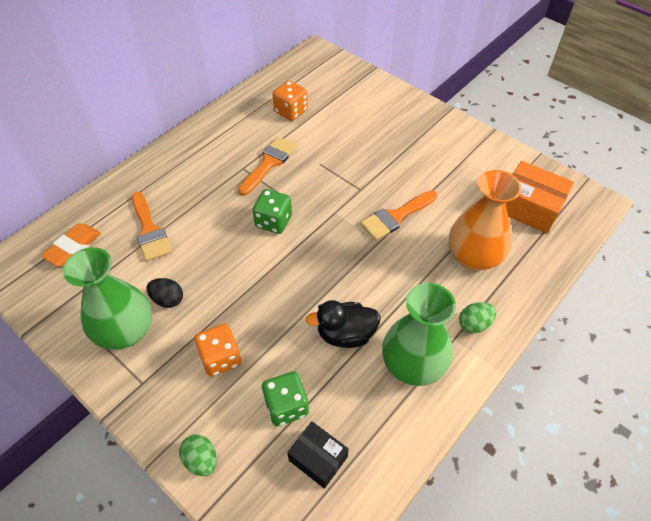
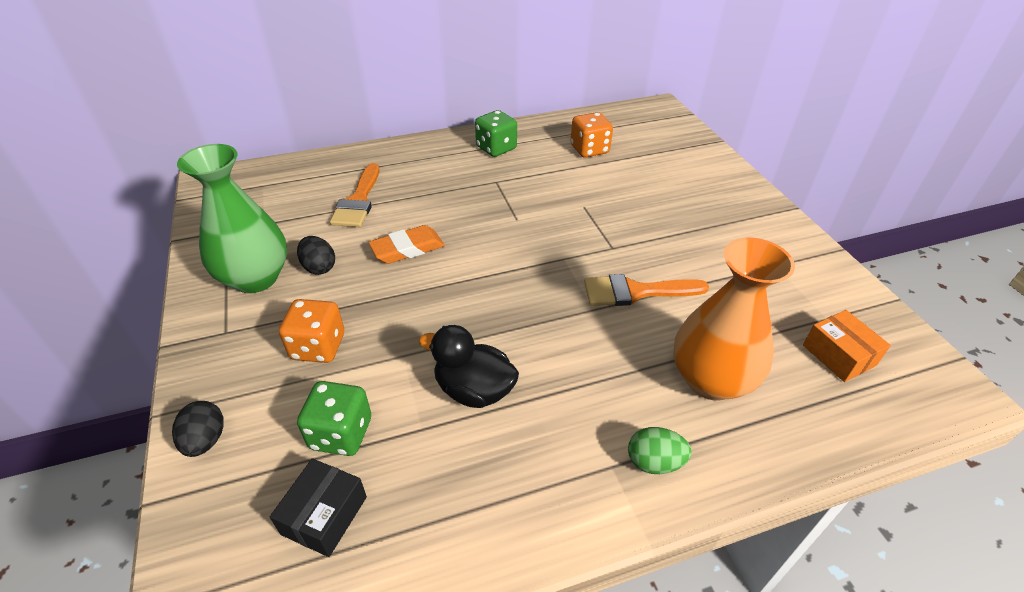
camera: 30 degrees right, 10 degrees down
orange eraser [41,223,101,266] -> orange eraser moved to [368,225,445,264]
green egg [179,434,217,476] -> black egg [172,401,224,457]
orange brush [238,137,297,196] -> none
green dice [253,189,292,234] -> green dice moved to [475,110,517,157]
black box [287,422,348,489] -> black box turned 45 degrees clockwise [270,458,367,557]
green vase [382,283,456,386] -> none
orange box [505,161,574,234] -> orange box [803,310,891,382], size x0.63

